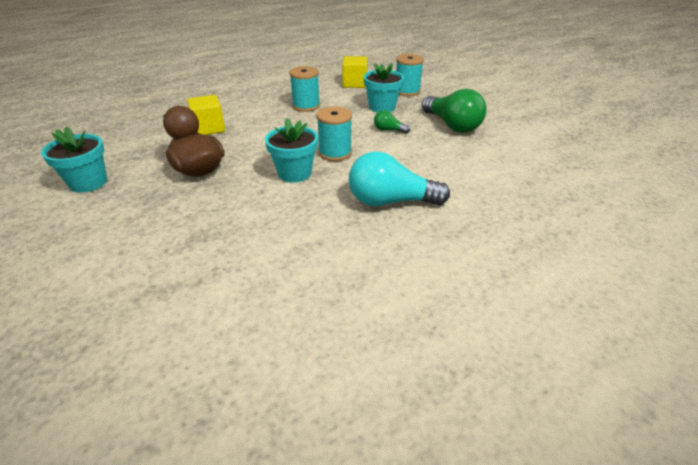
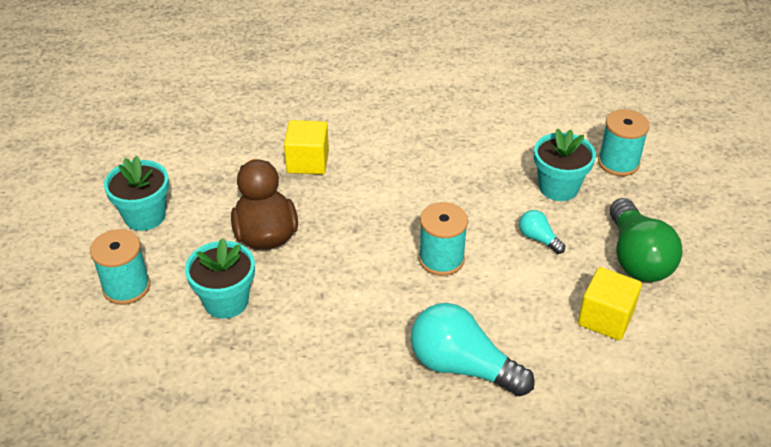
camera: 25 degrees right, 5 degrees up
turquoise flower pot [265,118,318,182] -> turquoise flower pot moved to [185,238,255,319]
turquoise spool [289,66,320,112] -> turquoise spool moved to [90,229,150,305]
yellow cube [342,56,367,88] -> yellow cube moved to [578,267,642,340]
green light bulb [374,110,410,134] -> turquoise light bulb [519,210,565,254]

